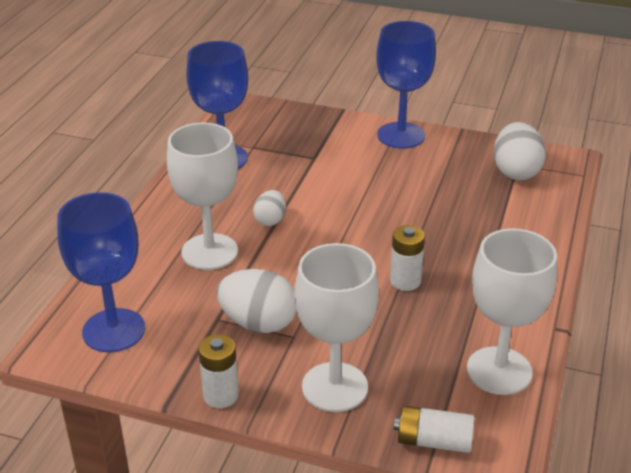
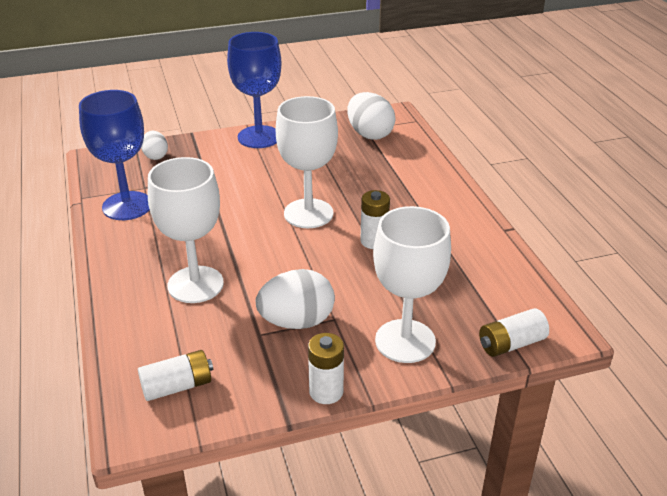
camera: 35 degrees left, 0 degrees up
blue goblet [57,192,145,352] -> white battery [138,350,213,401]
white egg [253,190,286,226] -> white egg moved to [141,131,168,160]
white goblet [467,228,557,395] -> white goblet moved to [276,96,338,228]

